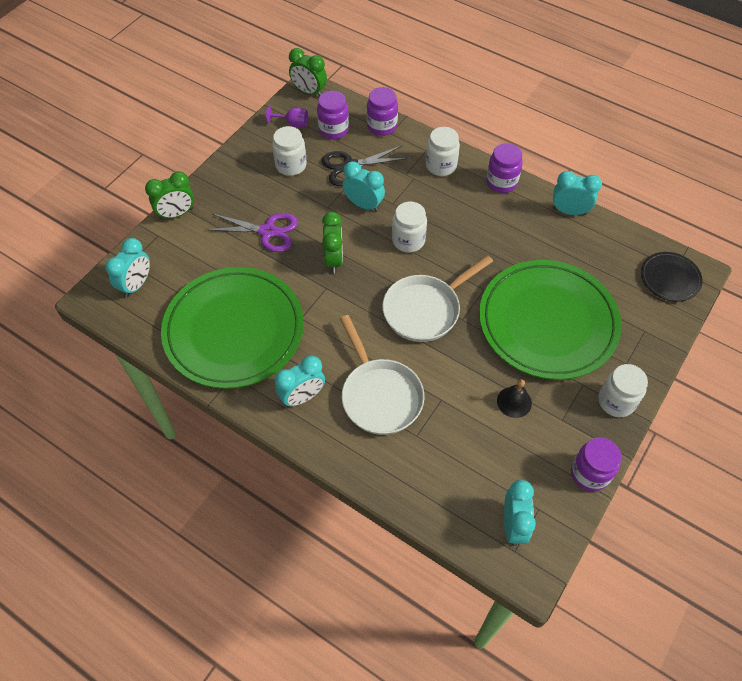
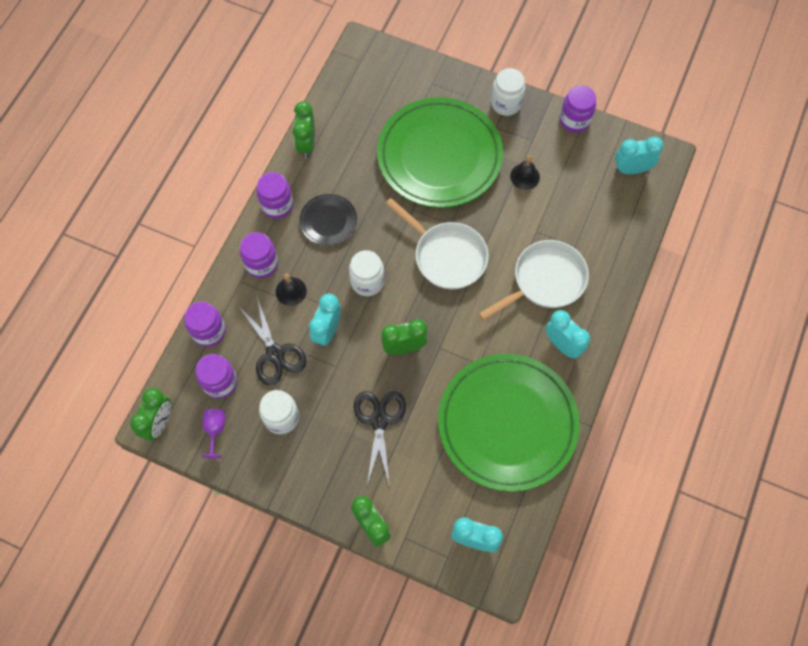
camera: 100 degrees left, 10 degrees up
purple scissors [205,213,298,252] -> black scissors [354,392,406,487]
white jar [426,127,460,176] -> purple jar [240,232,278,278]
turquoise clock [553,171,602,215] -> green clock [293,101,315,158]
black plate [641,252,703,302] -> black plate moved to [299,194,357,246]
none -> black bell [276,273,307,306]

